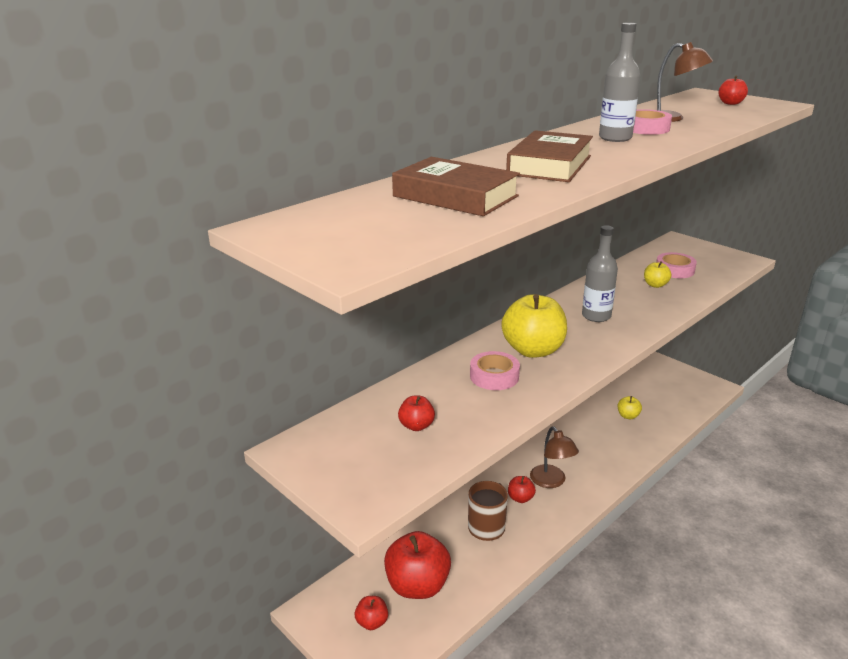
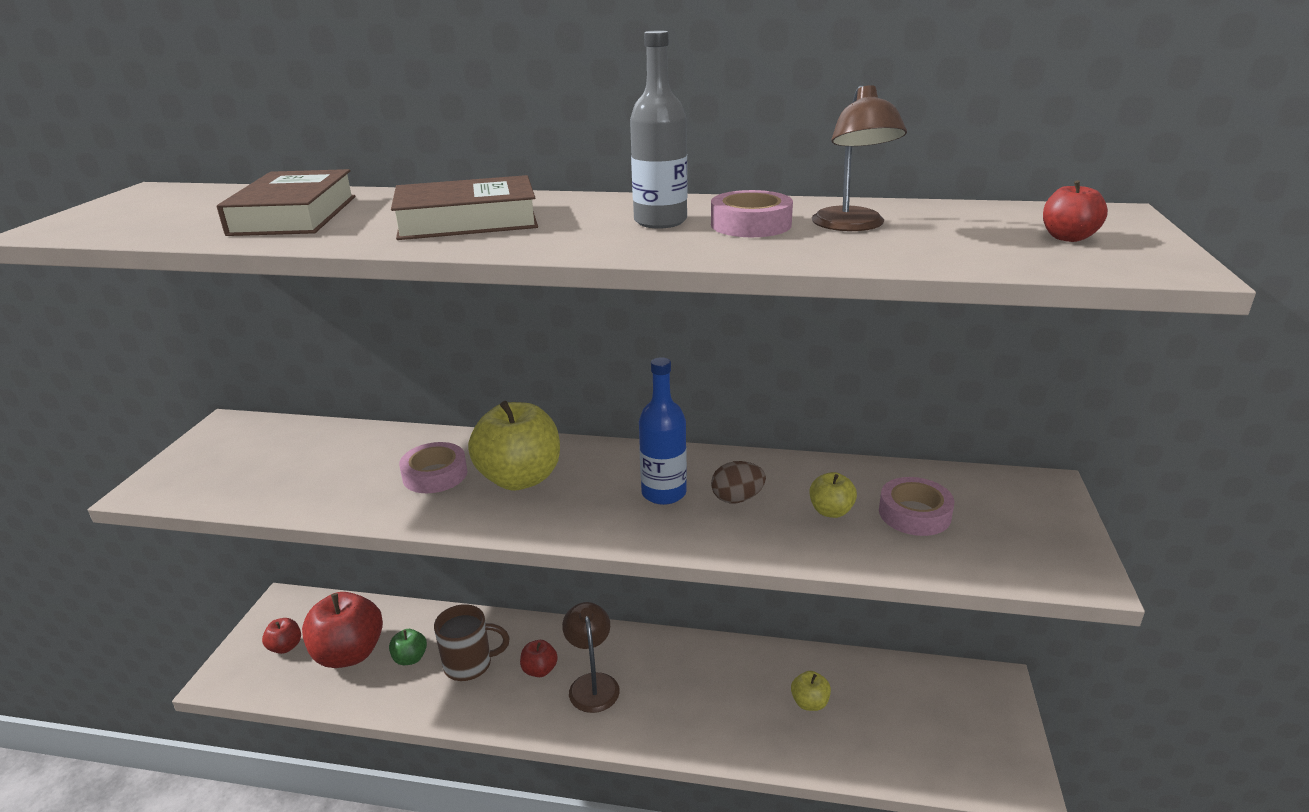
camera: 55 degrees right, 0 degrees up
red apple [398,396,435,431] -> none
brown lamp [530,426,579,488] -> brown lamp turned 135 degrees clockwise [562,602,620,713]
grey bottle [582,225,618,322] -> blue bottle [639,357,687,505]
none -> green apple [389,629,427,665]
none -> brown egg [711,461,766,503]

